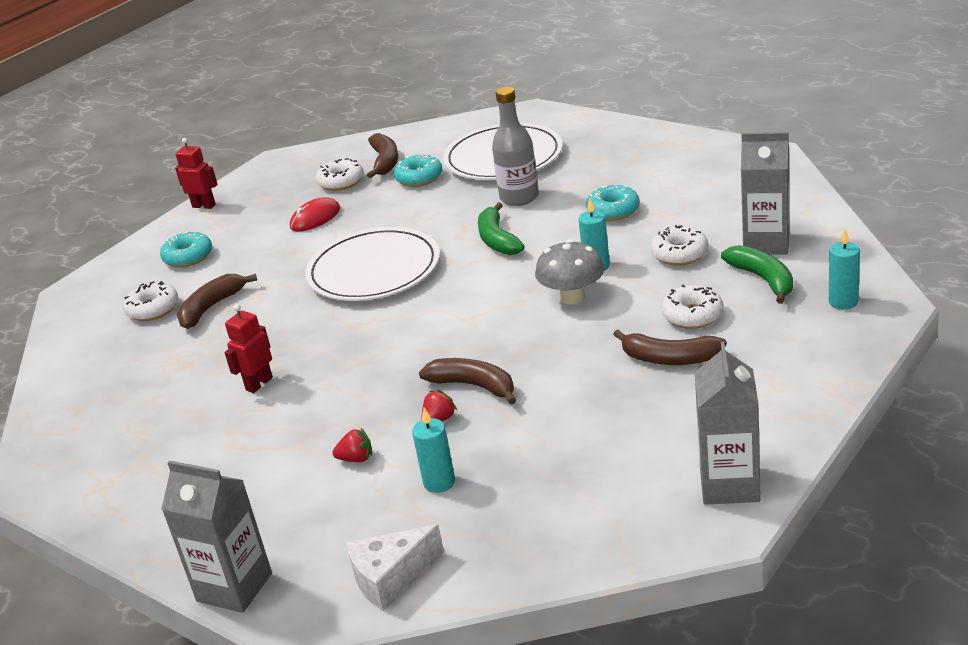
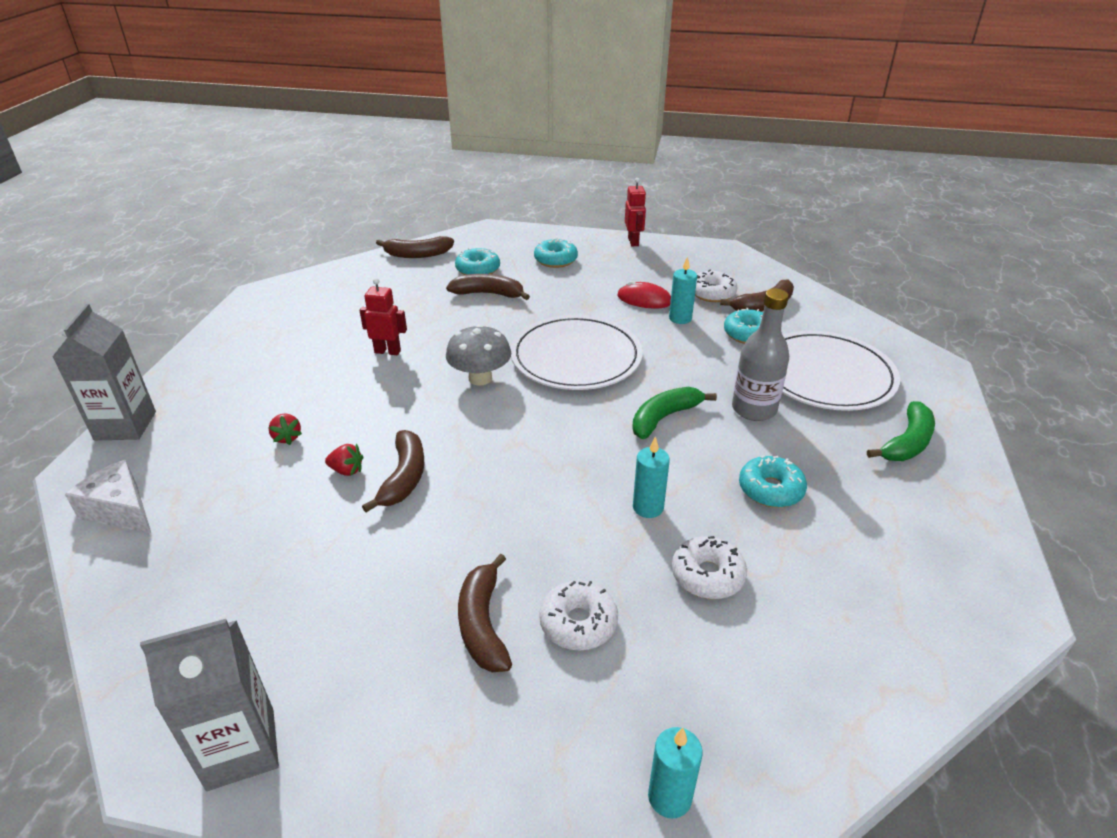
camera: 60 degrees right, 5 degrees up
white donut [123,281,179,321] -> turquoise donut [455,248,500,275]
turquoise candle [412,407,455,493] -> turquoise candle moved to [669,256,697,324]
grey mushroom [535,240,604,305] -> grey mushroom moved to [446,324,511,386]
green banana [721,245,793,304] -> green banana moved to [867,401,935,461]
grey carton [741,132,790,254] -> none
none -> brown banana [376,236,454,258]

